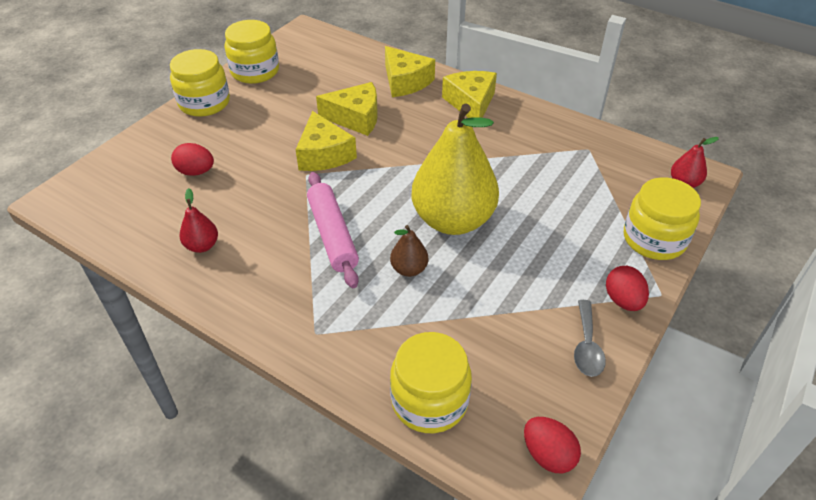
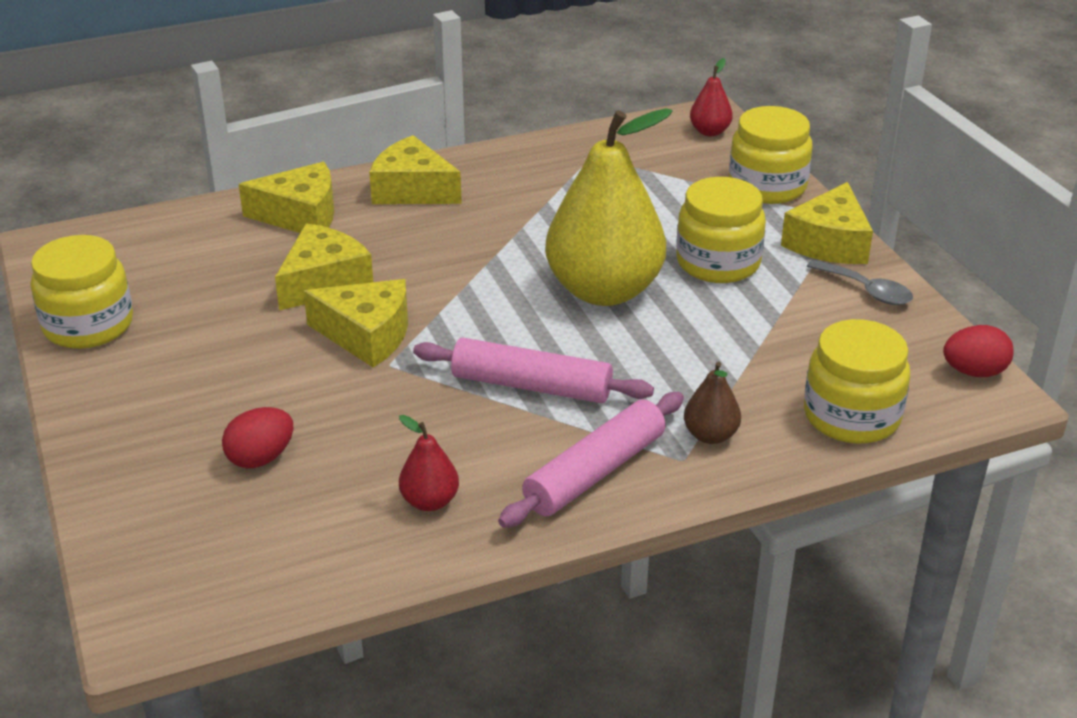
camera: 55 degrees left, 10 degrees down
yellow jar [170,49,230,117] -> yellow jar moved to [676,177,766,283]
brown pear [390,225,428,277] -> brown pear moved to [684,361,741,444]
red egg [606,266,649,311] -> yellow cheese [781,182,873,264]
none -> pink rolling pin [498,392,684,528]

